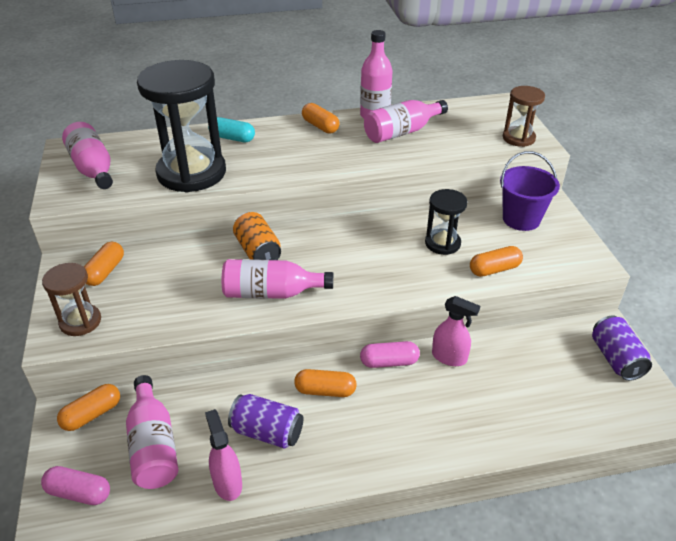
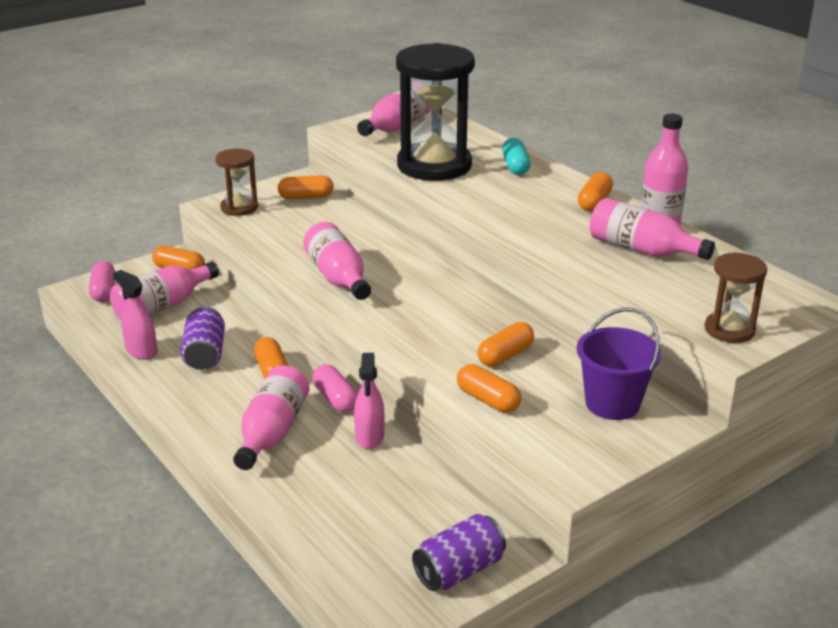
camera: 65 degrees right, 10 degrees down
pink spray bottle [205,409,242,501] -> pink spray bottle turned 90 degrees counterclockwise [113,270,157,359]
orange can [233,212,281,260] -> none
black hourglass [425,189,468,255] -> orange capsule [478,322,534,367]
none -> pink bottle [233,366,310,470]

